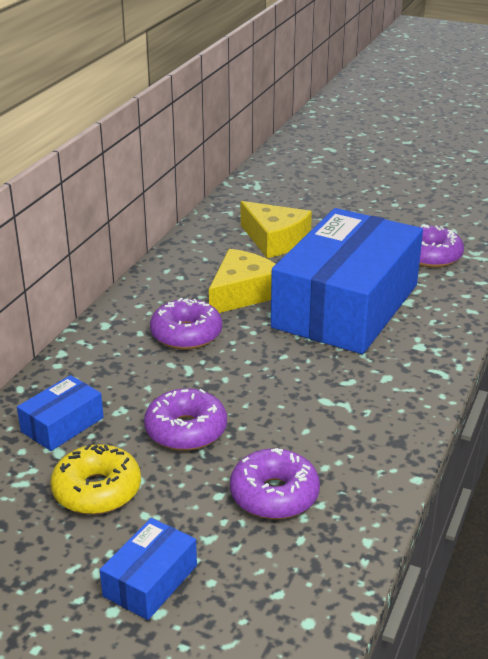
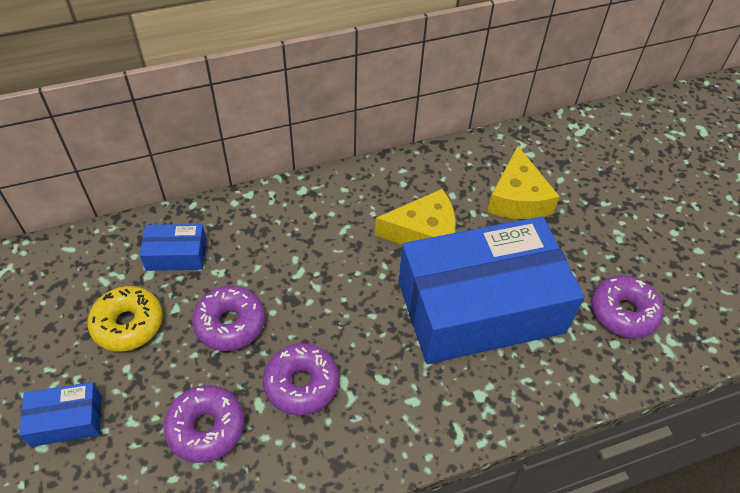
camera: 45 degrees right, 20 degrees up
purple donut [150,298,222,350] -> purple donut moved to [263,343,339,416]

